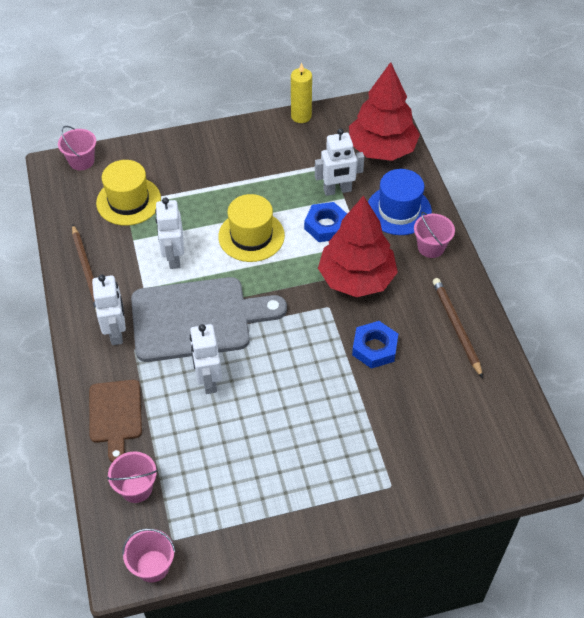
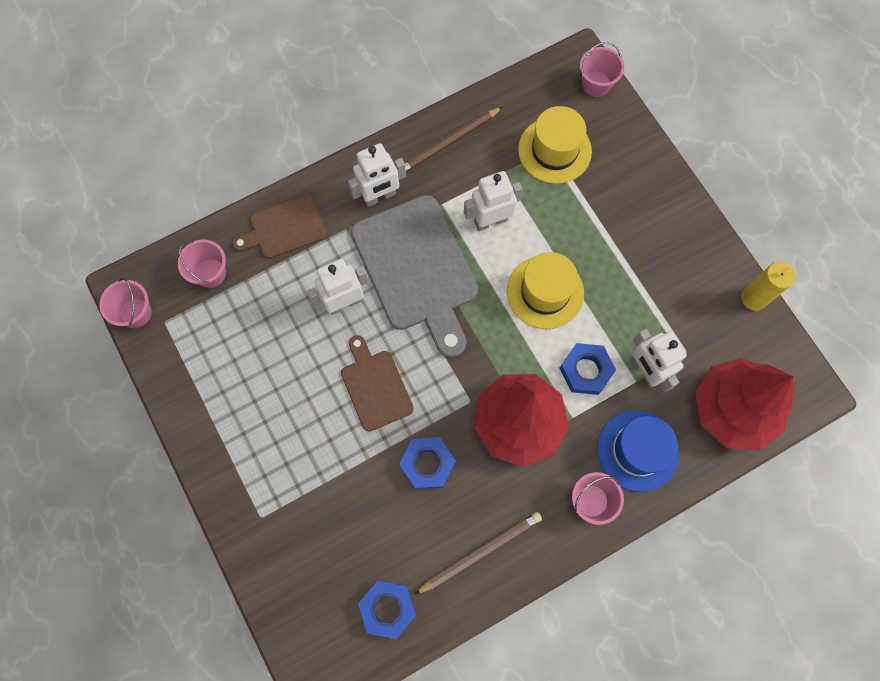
camera: 75 degrees right, 20 degrees up
none -> brown cutting board [341,335,414,432]
none -> blue nut [358,580,416,639]

